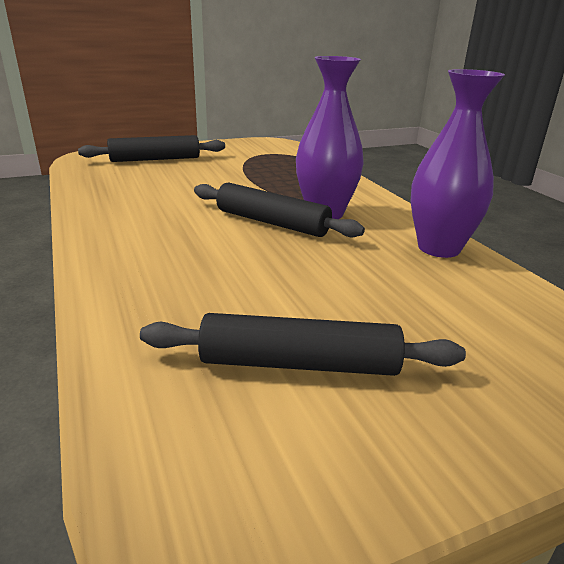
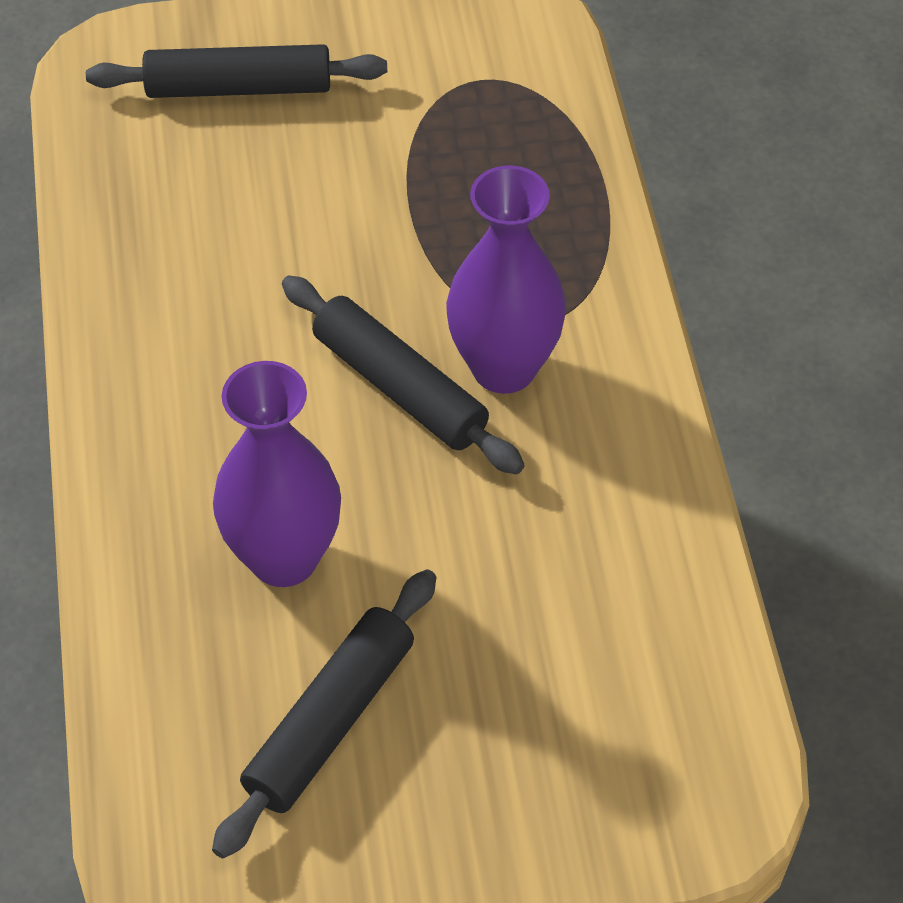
camera: 15 degrees right, 25 degrees up
black rolling pin [140,313,466,376] -> black rolling pin turned 75 degrees counterclockwise [212,569,436,859]
purple vase [411,69,505,258] -> purple vase moved to [213,361,341,587]

